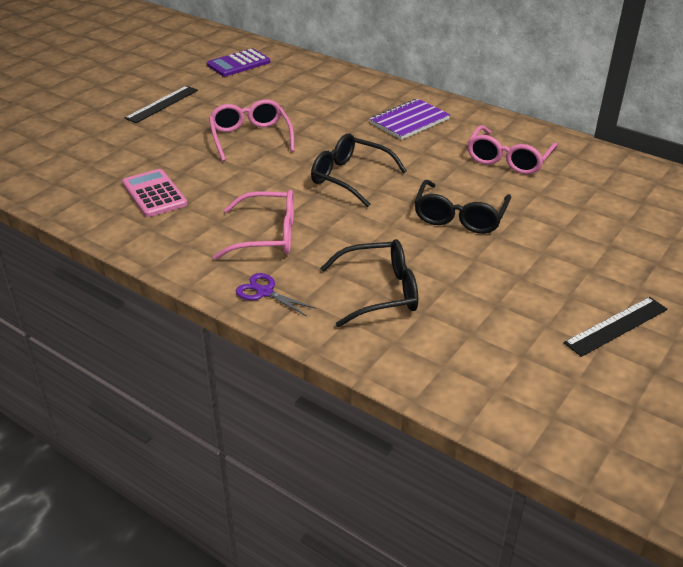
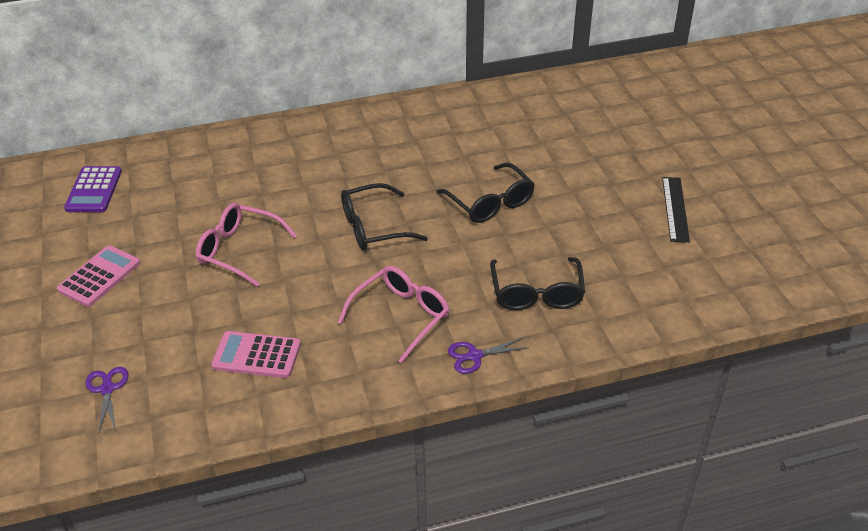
camera: 50 degrees left, 5 degrees up
black ruler [125,86,198,123] -> pink calculator [57,245,140,307]
black glasses [320,239,418,327] -> black glasses turned 150 degrees clockwise [490,257,585,310]
purple notebook [370,99,450,140] -> none
pink glasses [467,125,558,174] -> none
none -> purple scissors [86,367,129,432]

